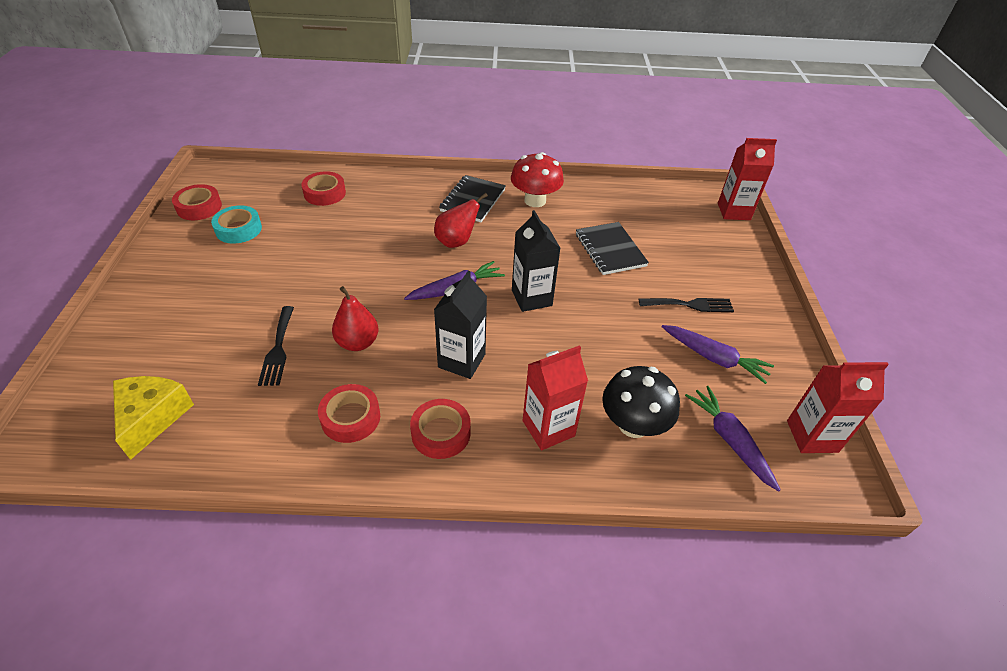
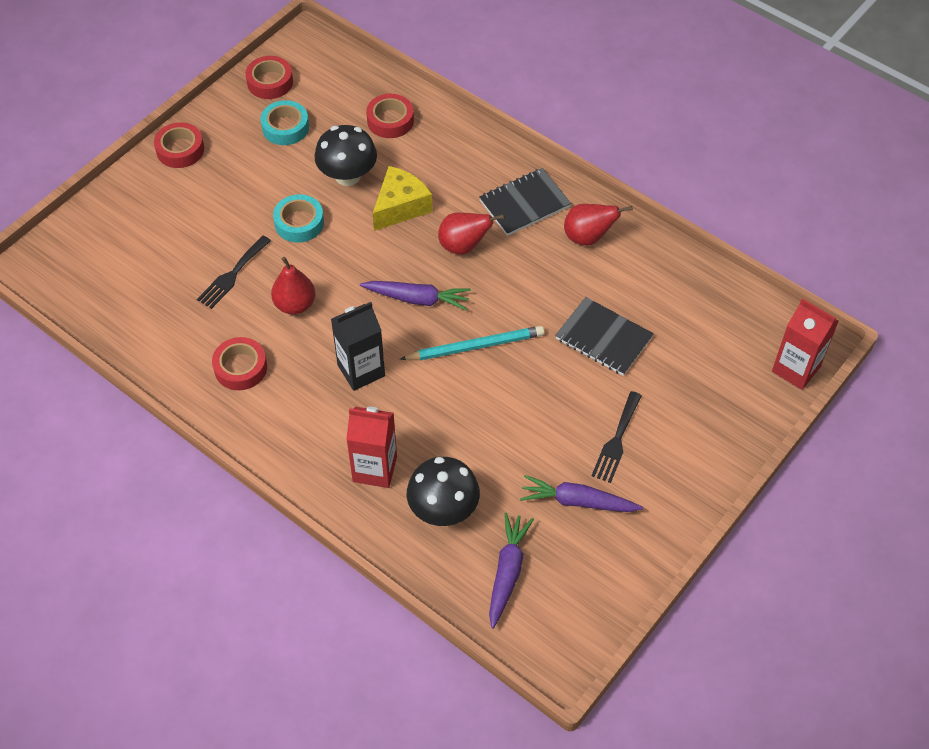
camera: 40 degrees right, 10 degrees up
yellow cheese [113,376,194,460] -> yellow cheese moved to [373,166,433,231]
red tape [410,399,471,459] -> red tape moved to [154,122,204,168]
red mushroom [511,152,564,207] -> red pear [564,204,633,246]
black carton [512,210,561,312] -> turquoise pencil [400,326,544,360]
black notebook [576,222,649,275] -> black notebook turned 75 degrees counterclockwise [555,297,654,376]
black fork [639,298,734,312] -> black fork turned 75 degrees clockwise [592,391,642,483]
purple carrot [662,325,774,384] -> purple carrot turned 120 degrees clockwise [520,475,643,512]
red carton [787,362,889,453] -> none
none -> turquoise tape [273,194,324,243]
none -> black mushroom [315,125,377,186]

